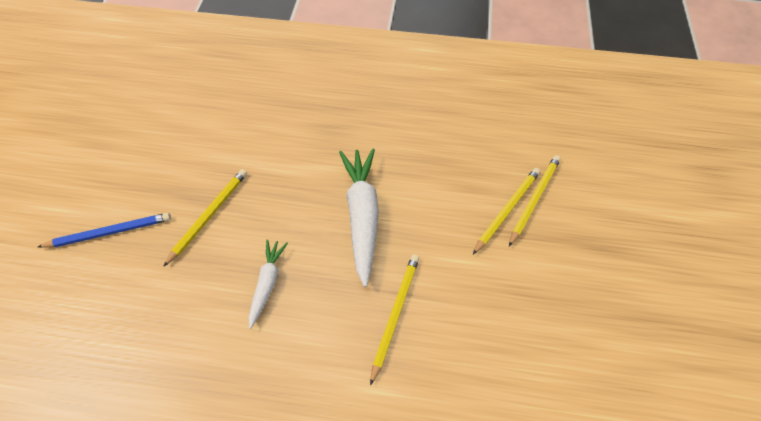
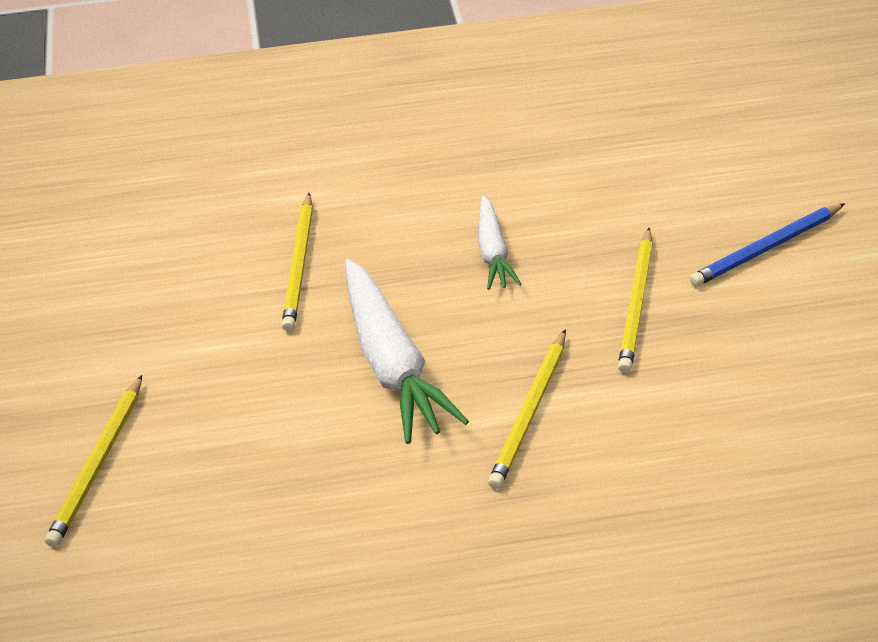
camera: 165 degrees right, 15 degrees down
yellow pencil [473,168,540,254] -> yellow pencil moved to [488,330,566,489]

